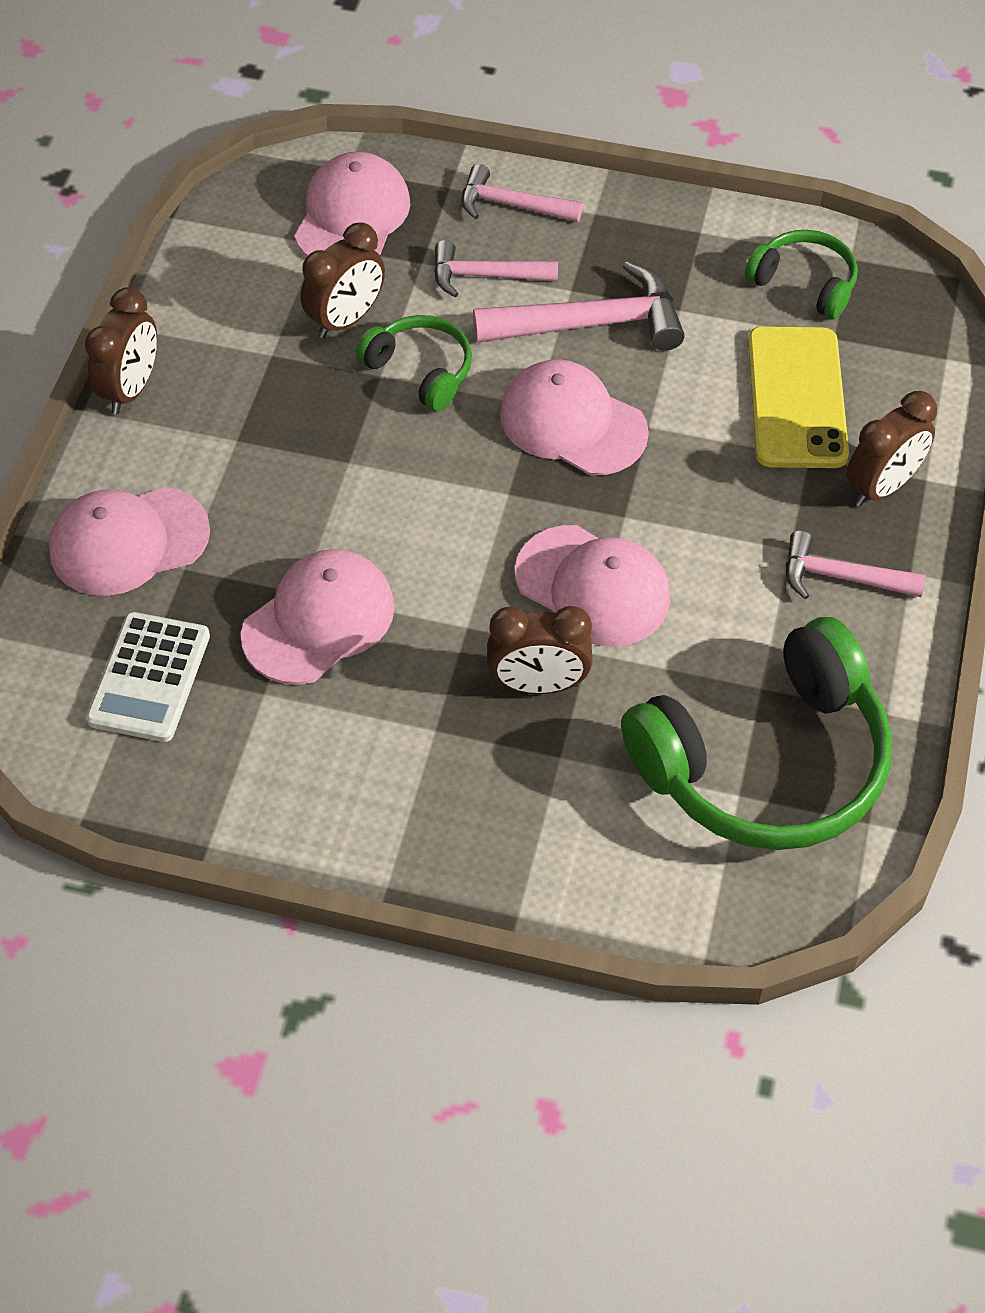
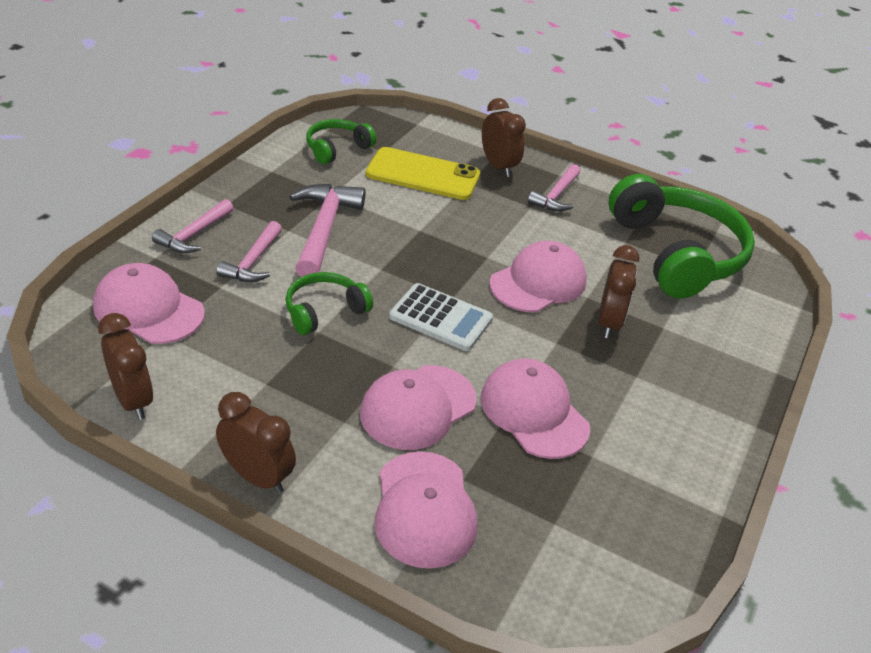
camera: 80 degrees left, 15 degrees down
white calculator [86,612,210,742] -> white calculator moved to [389,283,493,351]
brown clock [301,222,385,338] -> brown clock moved to [98,313,153,420]
pink cap [500,359,649,476] -> pink cap moved to [360,365,477,450]

